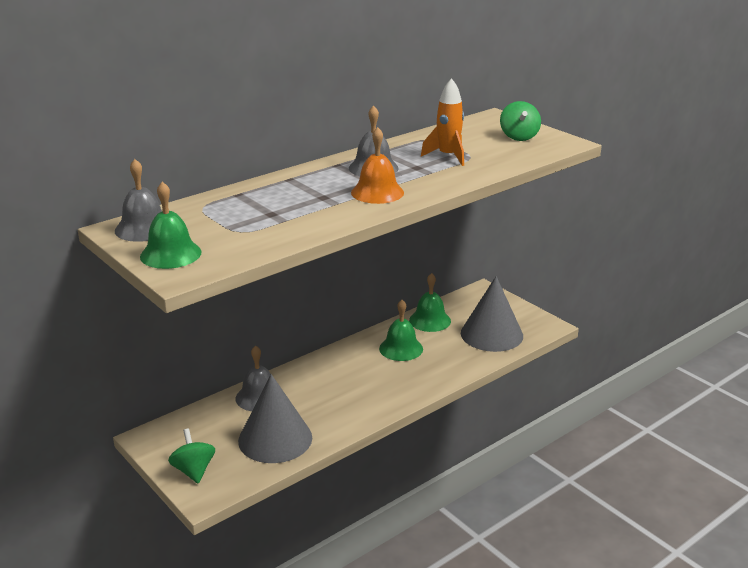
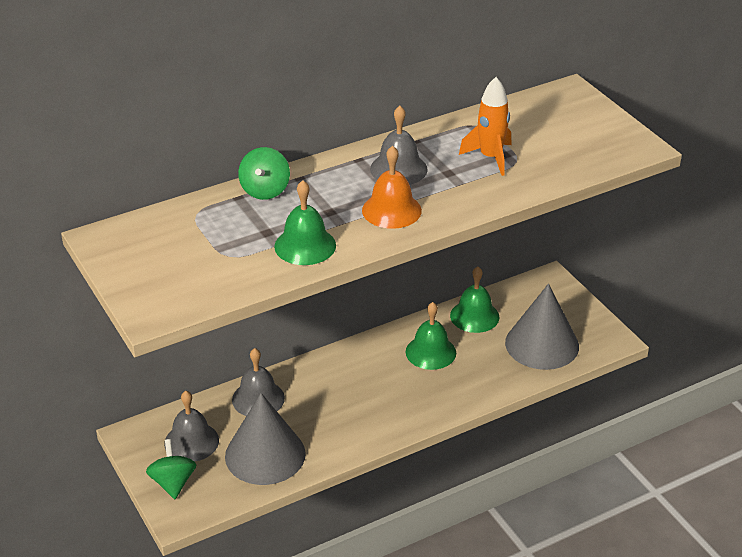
camera: 10 degrees right, 10 degrees up
grey bell [115,159,162,242] -> grey bell moved to [164,391,219,462]
green bell [140,182,202,269] -> green bell moved to [274,180,336,265]
green spinning top [500,101,541,141] -> green spinning top moved to [238,147,290,200]

